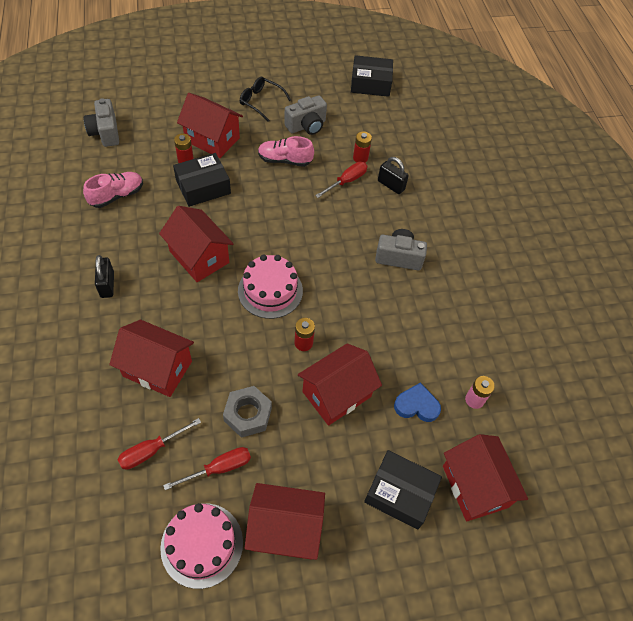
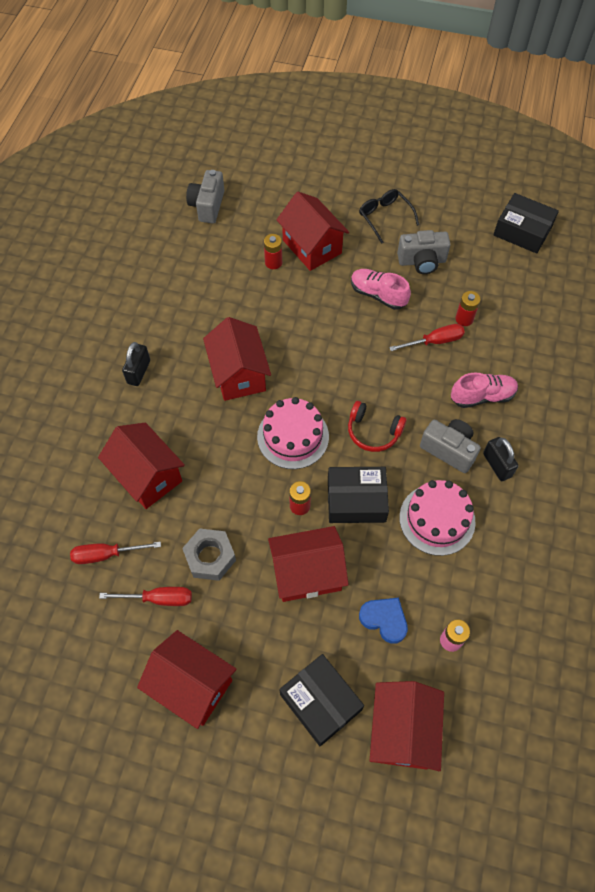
camera: 30 degrees right, 5 degrees up
pink shoe [83,172,143,208] -> pink shoe moved to [451,373,518,408]
pink cake [160,503,243,589] -> pink cake moved to [399,480,476,556]
black box [173,153,231,207] -> black box moved to [328,467,389,523]
black padlock [378,157,409,194] -> black padlock moved to [483,437,518,481]
none -> red headphones [348,401,407,452]

